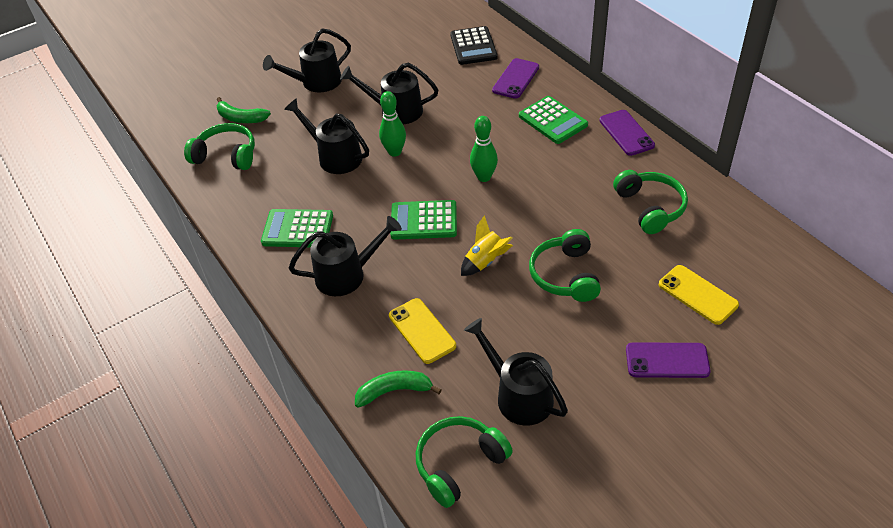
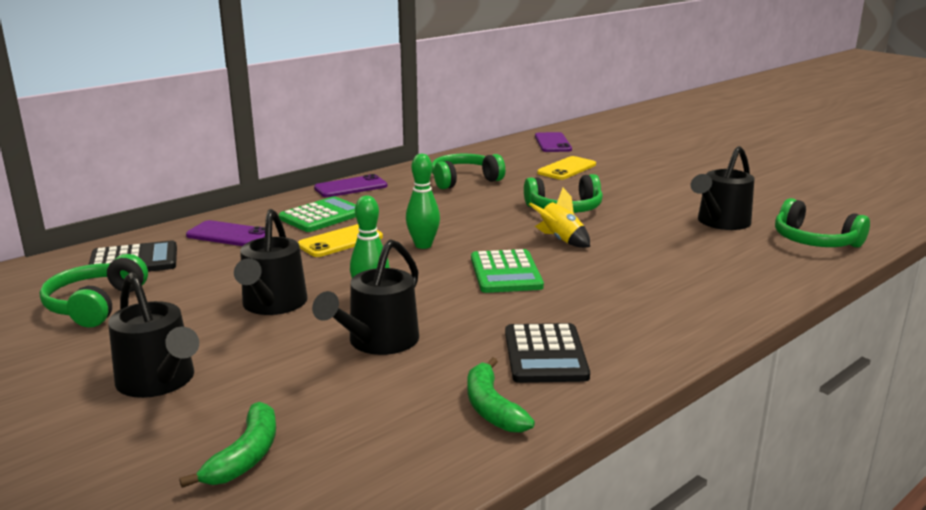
camera: 100 degrees left, 25 degrees down
green headphones [184,123,255,170] -> green headphones moved to [40,254,148,328]
green calculator [261,209,333,247] -> black calculator [505,323,590,383]
black watering can [289,216,402,296] -> none
green banana [355,370,441,408] -> green banana moved to [467,357,535,433]
yellow phone [389,298,456,364] -> yellow phone moved to [298,224,383,257]
purple phone [626,342,711,378] -> purple phone moved to [535,132,572,152]

